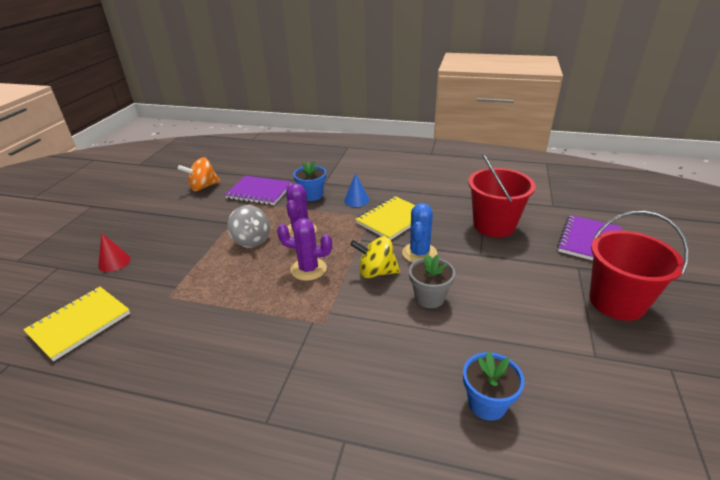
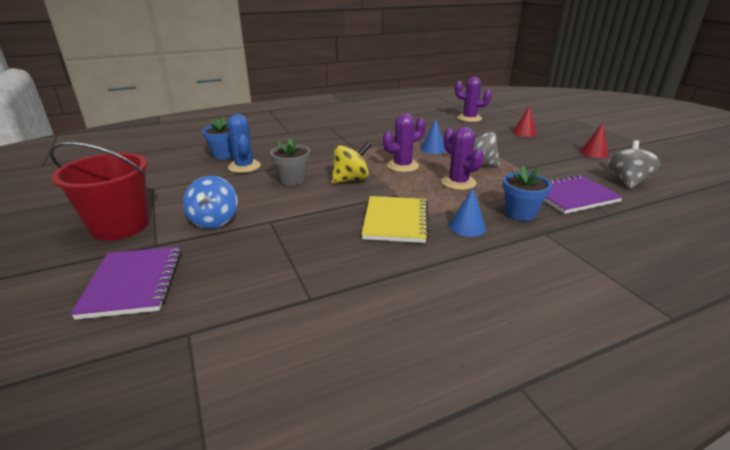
camera: 140 degrees right, 5 degrees down
yellow notebook [23,287,130,361] -> purple cactus [455,77,492,122]
orange spinning top [178,157,221,191] -> grey spinning top [608,140,660,189]
blue cactus [402,203,437,263] -> blue cactus moved to [228,114,261,173]
red bucket [468,154,536,237] -> none
none -> blue spinning top [183,176,237,229]
none -> blue cone [421,120,446,154]
none -> red cone [580,123,609,158]

